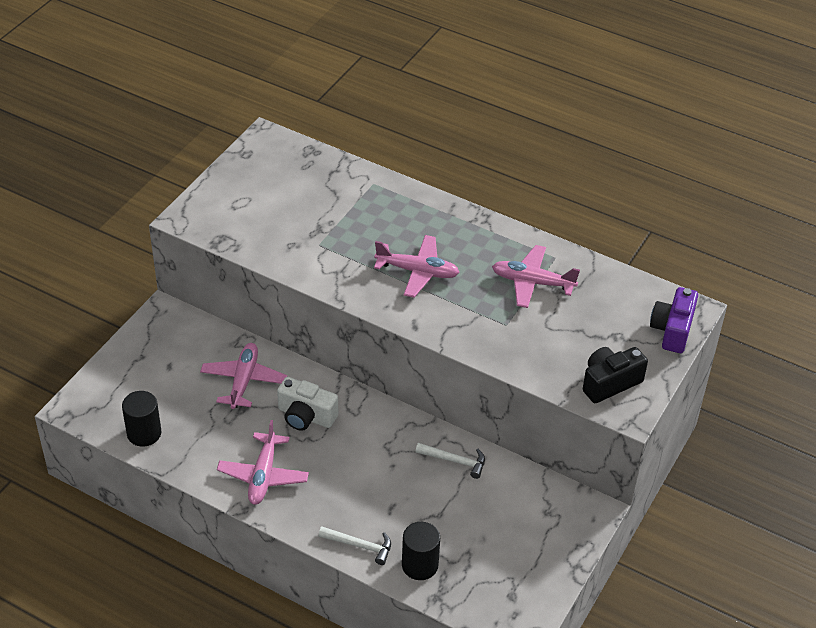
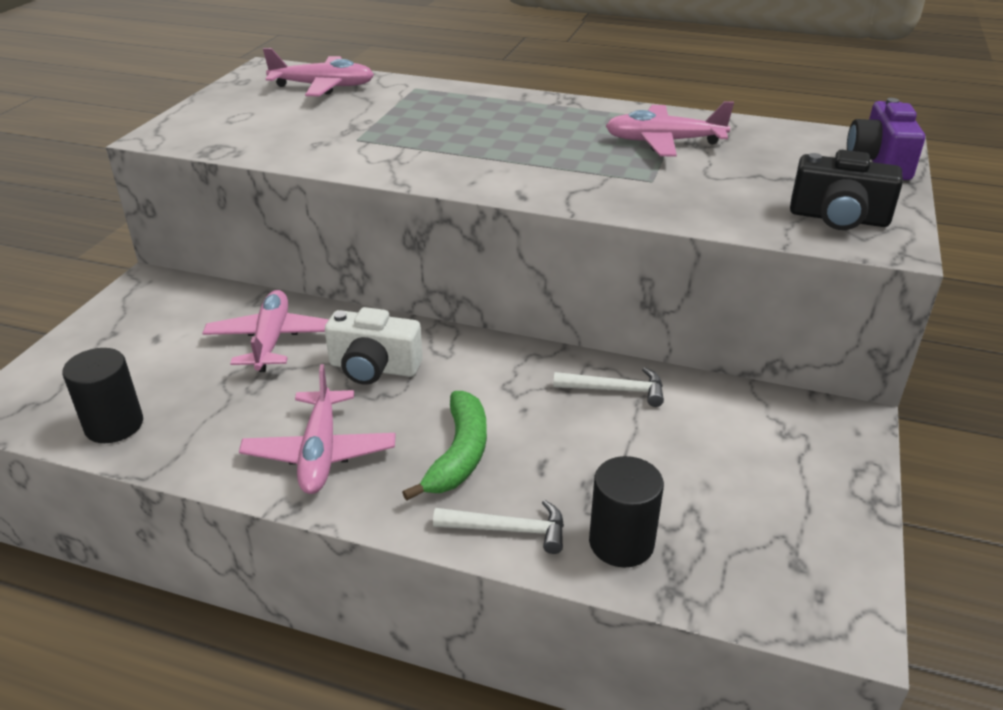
camera: 10 degrees left, 10 degrees down
pink plane [374,235,460,298] -> pink plane moved to [263,48,374,96]
black camera [583,347,648,403] -> black camera turned 120 degrees counterclockwise [790,150,903,230]
none -> green banana [402,391,487,500]

